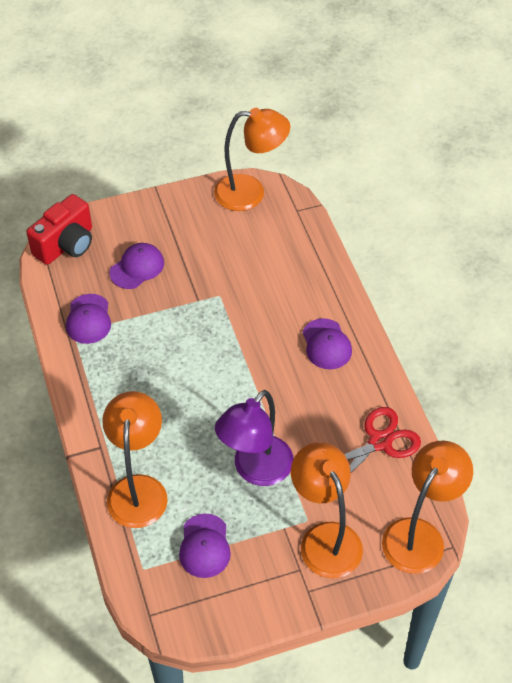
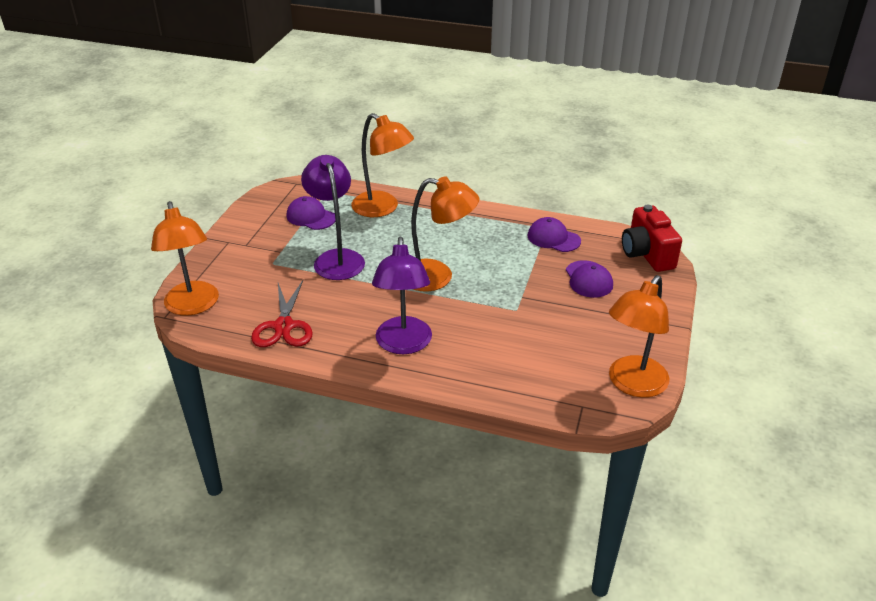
camera: 125 degrees right, 15 degrees down
orange lamp [291,442,363,578] -> orange lamp moved to [411,176,479,291]
purple cap [303,318,352,369] -> purple lamp [372,236,432,354]

